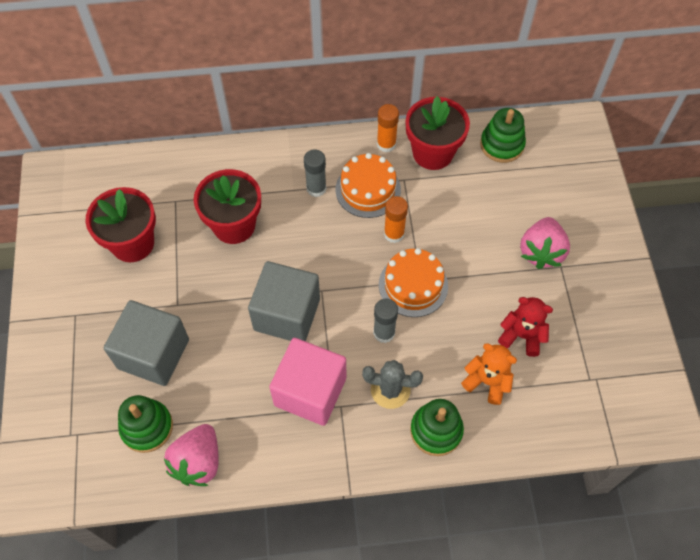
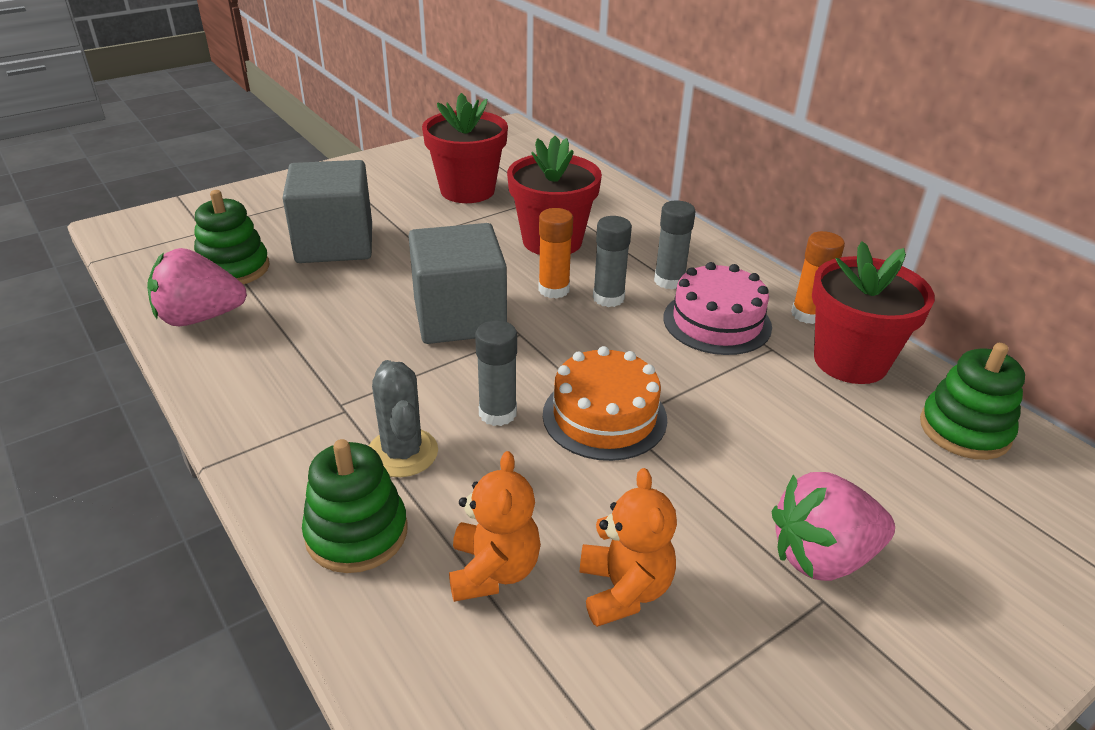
camera: 60 degrees right, 25 degrees down
pink cube [269,338,346,426] -> none
orange cake [335,153,401,218] -> pink cake [664,262,772,355]
orange glue stick [384,196,408,243] -> orange glue stick moved to [538,208,573,299]
red teddy bear [498,297,553,357] -> orange teddy bear [580,468,677,627]
none -> grey glue stick [593,216,632,307]

